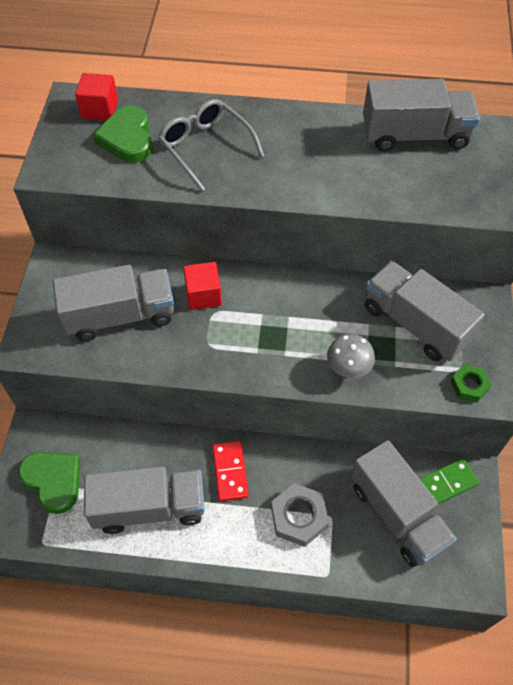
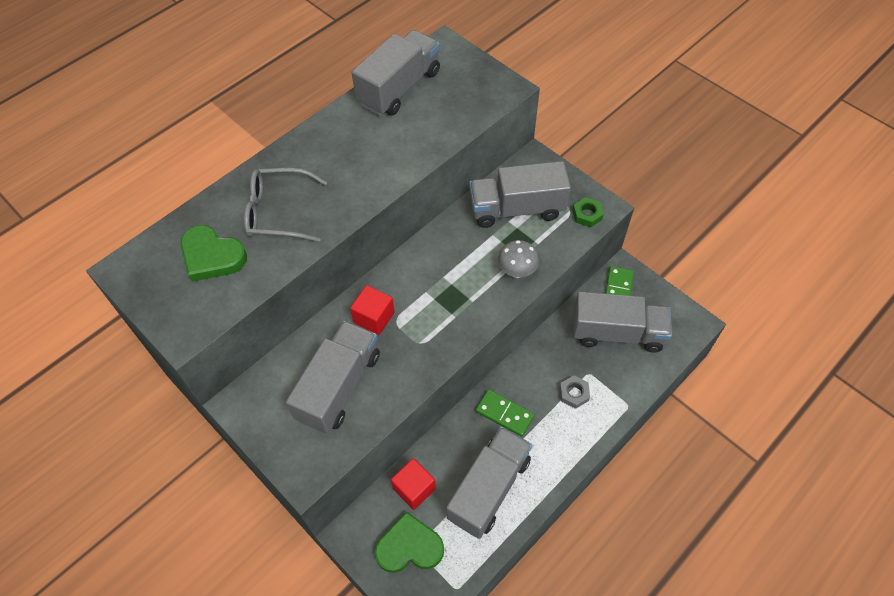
camera: 50 degrees left, 0 degrees up
red cube [75,73,118,121] -> red cube moved to [391,458,436,510]
red domino [212,441,249,501] -> green domino [476,390,535,437]
grey nut [271,483,329,547] -> grey nut [560,375,590,409], size x0.62

